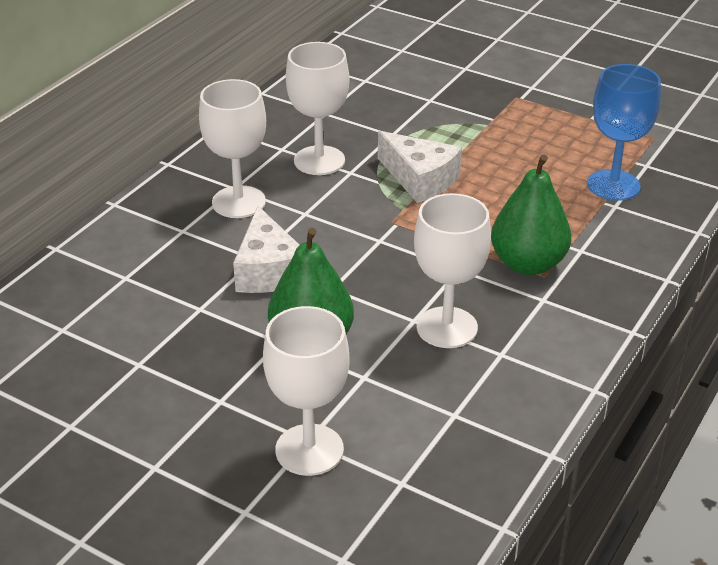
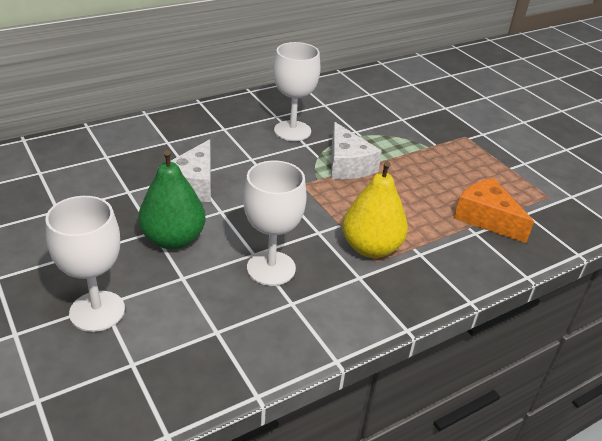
camera: 25 degrees right, 0 degrees up
white goblet [199,79,266,218] -> none
green pear [491,154,571,275] -> yellow pear [342,161,408,258]
blue goblet [587,64,661,201] -> orange cheese [454,178,534,243]

